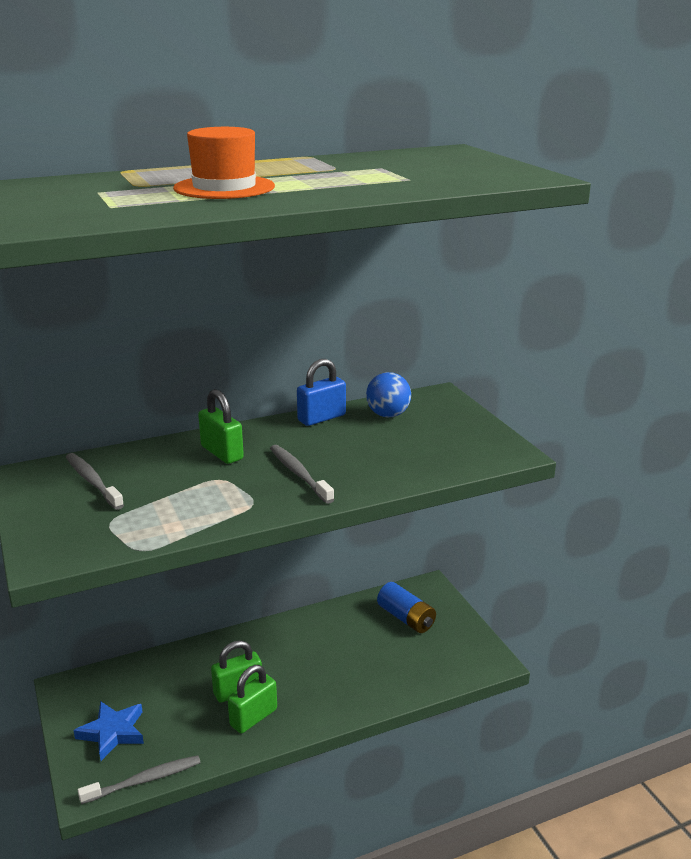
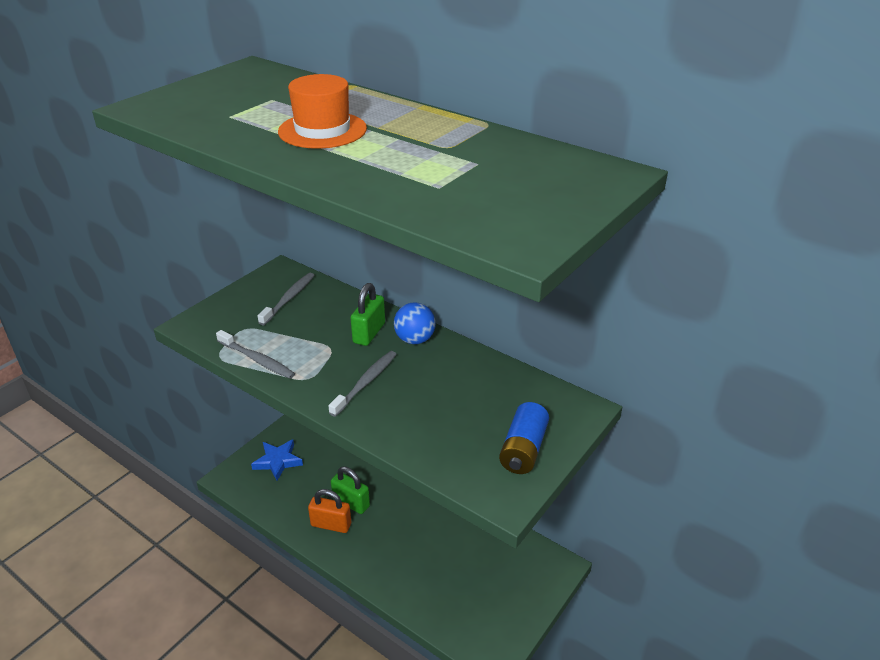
camera: 60 degrees right, 10 degrees up
grey toothbrush [78,755,201,804] -> grey toothbrush moved to [216,330,295,379]
green padlock [228,665,277,733] -> orange padlock [308,489,351,533]
blue padlock [297,359,346,426] -> none
blue ball [366,372,411,417] -> blue ball moved to [394,302,436,344]
blue battery [377,582,436,633] -> blue battery moved to [499,402,549,474]

